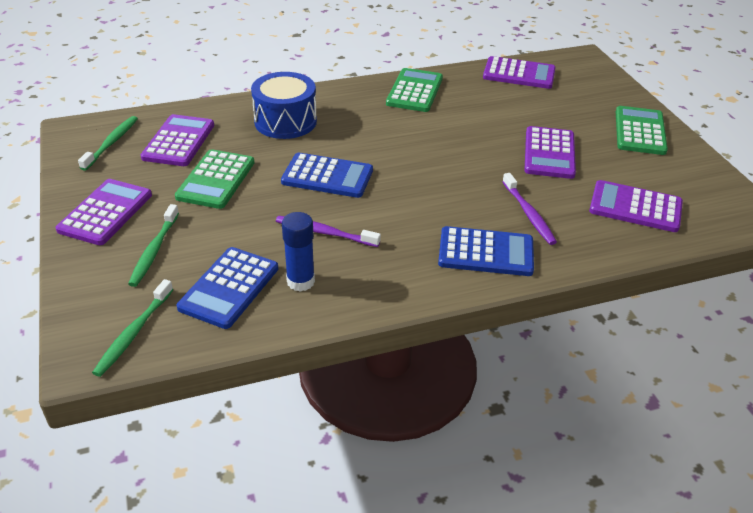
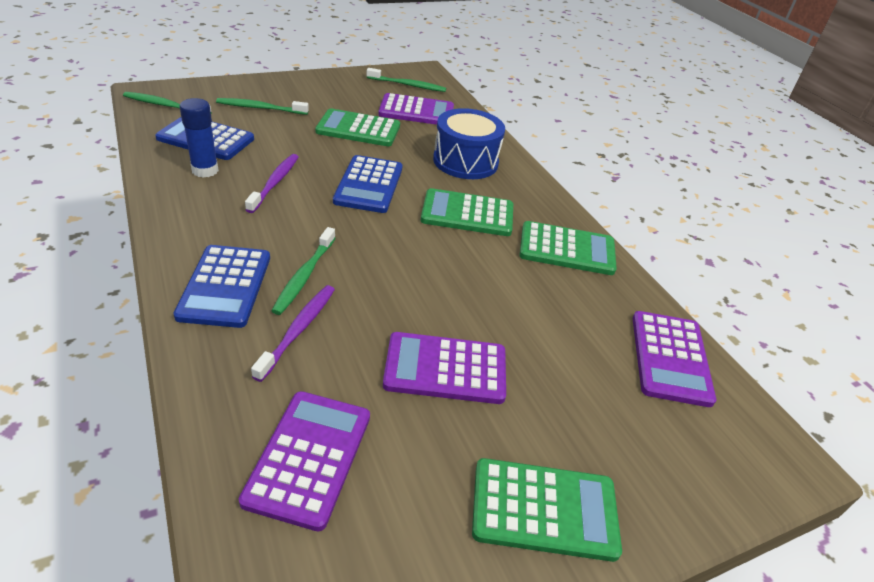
camera: 80 degrees right, 0 degrees up
purple calculator [56,179,152,245] -> none
purple toothbrush [502,173,557,245] -> purple toothbrush turned 135 degrees clockwise [251,285,335,382]
none -> green toothbrush [271,227,335,315]
none -> green calculator [421,188,513,236]

